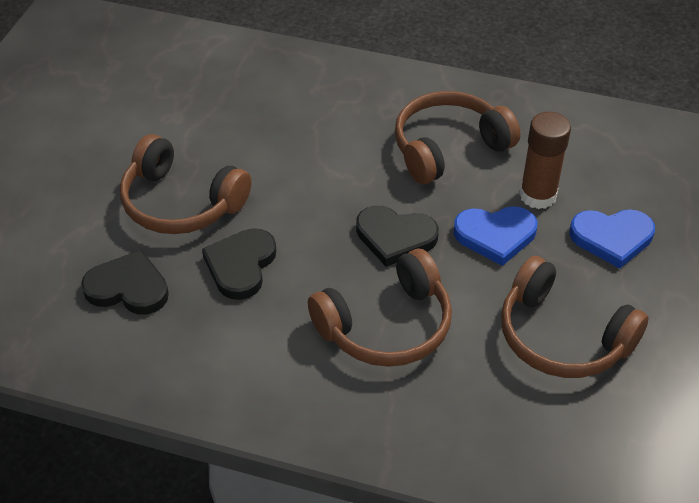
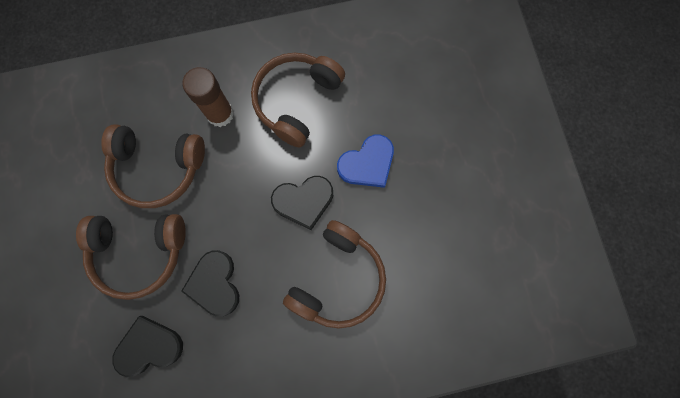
camera: 30 degrees left, 30 degrees up
brown headphones [501,256,648,378] -> brown headphones moved to [101,124,205,208]
brown glue stick [519,112,571,209] -> brown glue stick moved to [182,67,234,127]
blue heart [570,209,655,269] -> none

